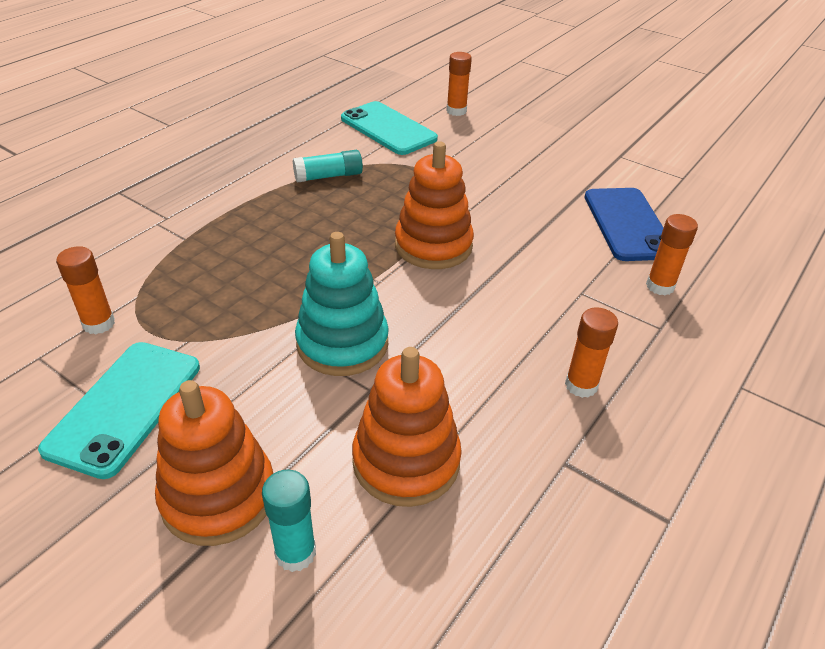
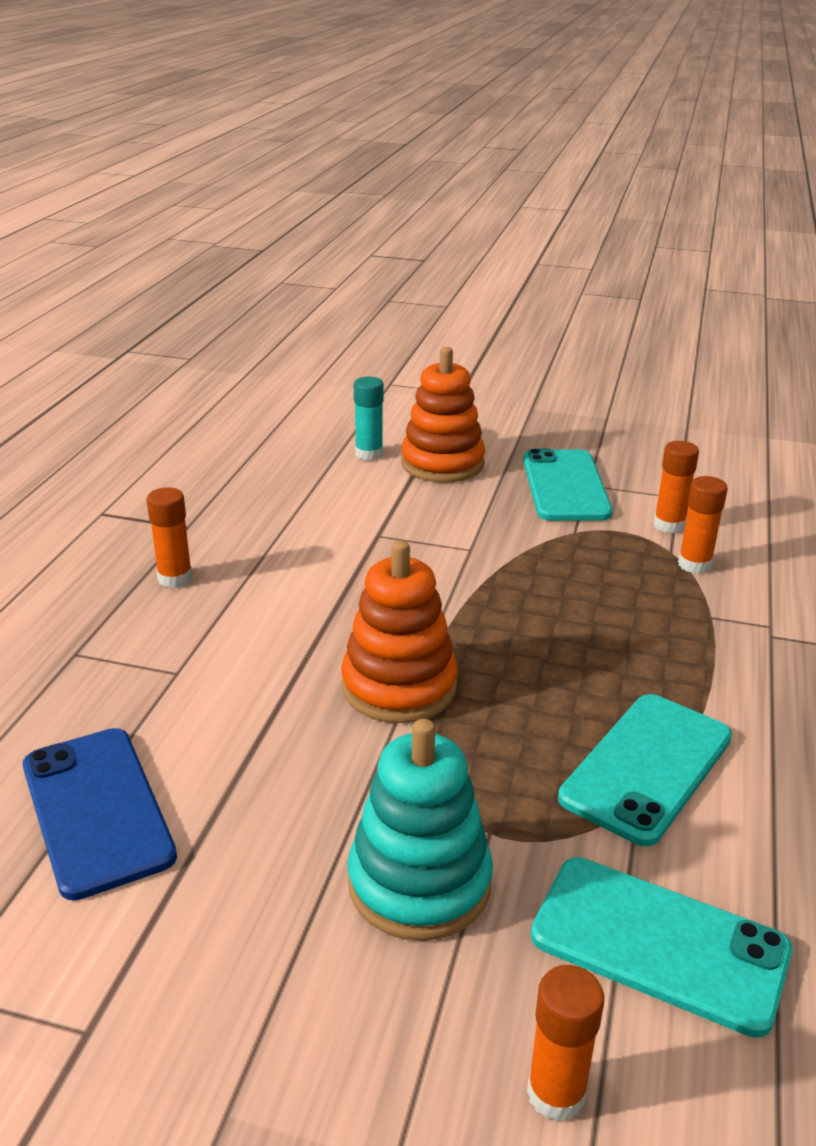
camera: 160 degrees right, 10 degrees down
turquoise glue stick [293,150,363,183] -> turquoise phone [558,694,732,846]
turquoise stacking toy [295,232,389,376] -> turquoise stacking toy moved to [348,719,493,941]
orange stacking toy [352,347,462,507] -> none
orange glue stick [646,214,698,295] -> orange glue stick moved to [678,476,728,574]

